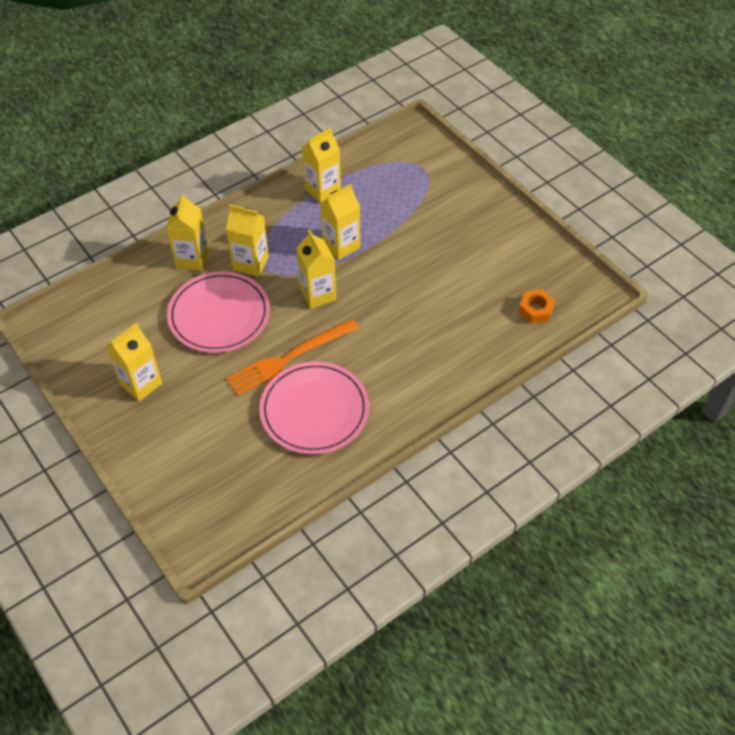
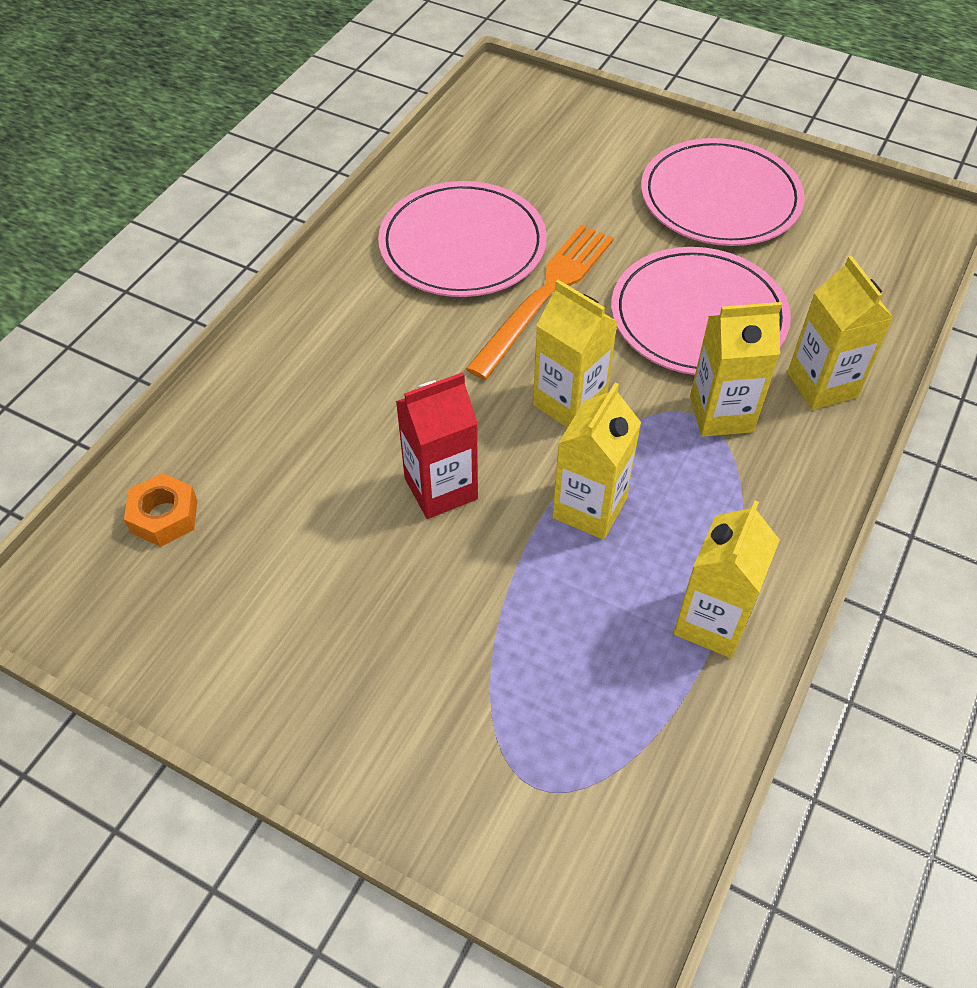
camera: 155 degrees right, 0 degrees up
yellow carton [106,323,162,401] -> pink plate [641,138,805,246]
none -> red carton [396,372,478,519]

